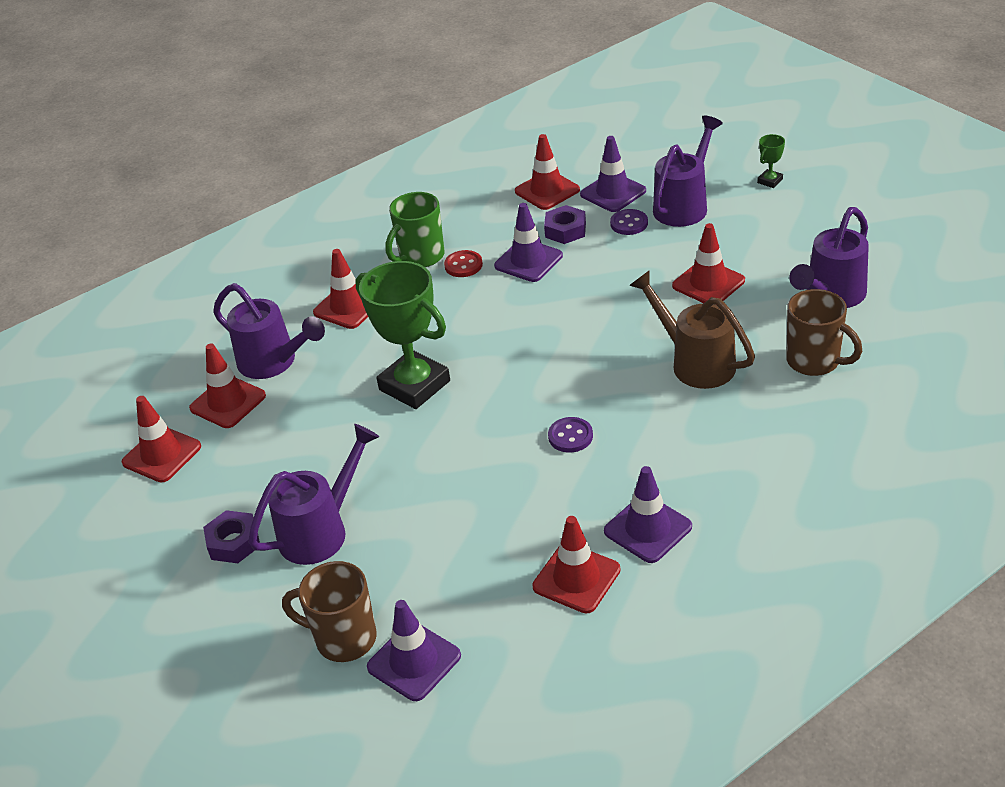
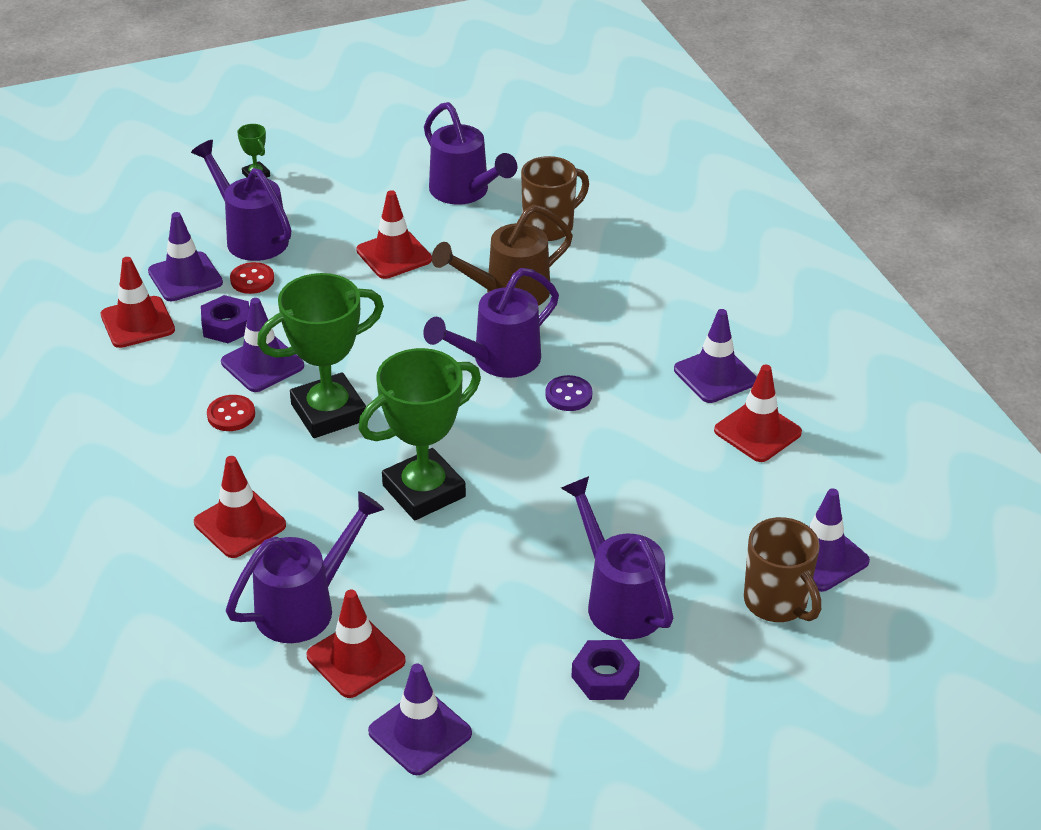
camera: 80 degrees left, 0 degrees up
red traffic cone [122,396,201,482] -> purple traffic cone [368,663,472,775]
brown mug [282,561,377,662] -> brown mug turned 60 degrees counterclockwise [744,517,821,622]
green mug [385,192,445,267] -> none
purple button [610,209,648,235] -> red button [230,262,274,294]
none -> green trophy [257,273,384,438]
none -> purple watering can [423,268,559,378]

